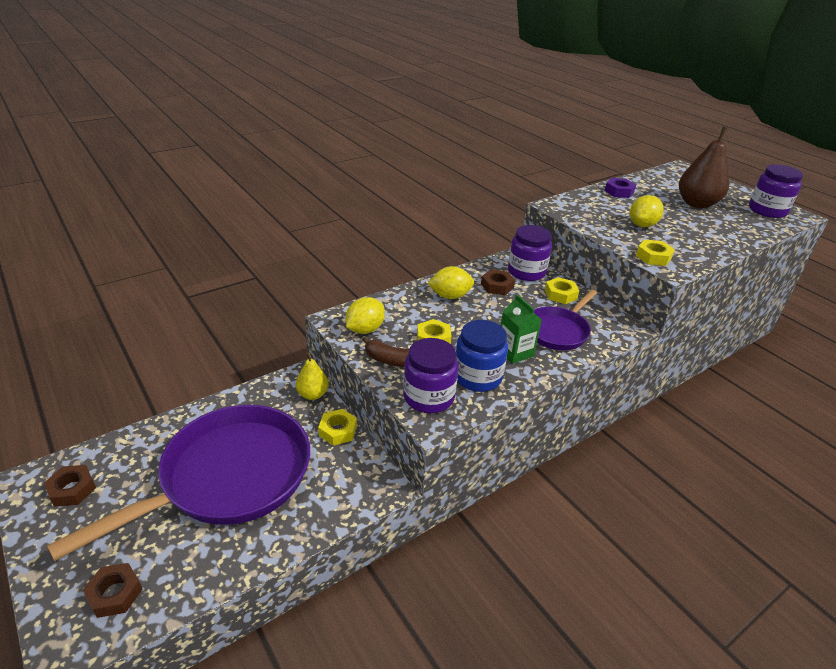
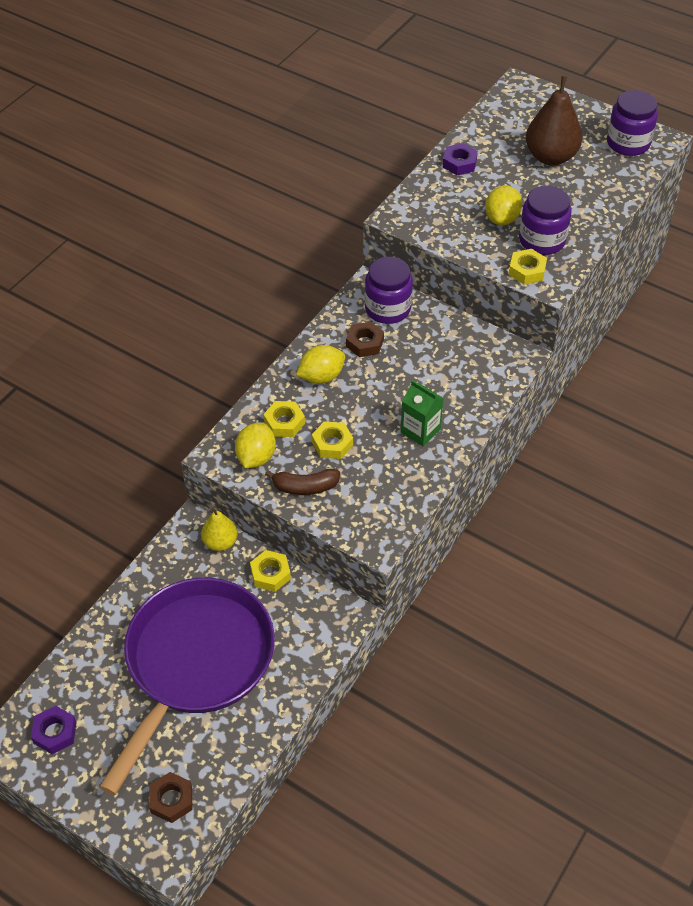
camera: 20 degrees left, 15 degrees up
brown nut [44,465,96,507] -> purple nut [31,706,76,754]
purple jar [403,338,458,413] -> purple jar moved to [519,186,571,255]
blue jar [456,320,508,392] -> none
purple pan [534,290,597,350] -> none
yellow nut [545,277,579,304] -> yellow nut moved to [264,401,305,437]

